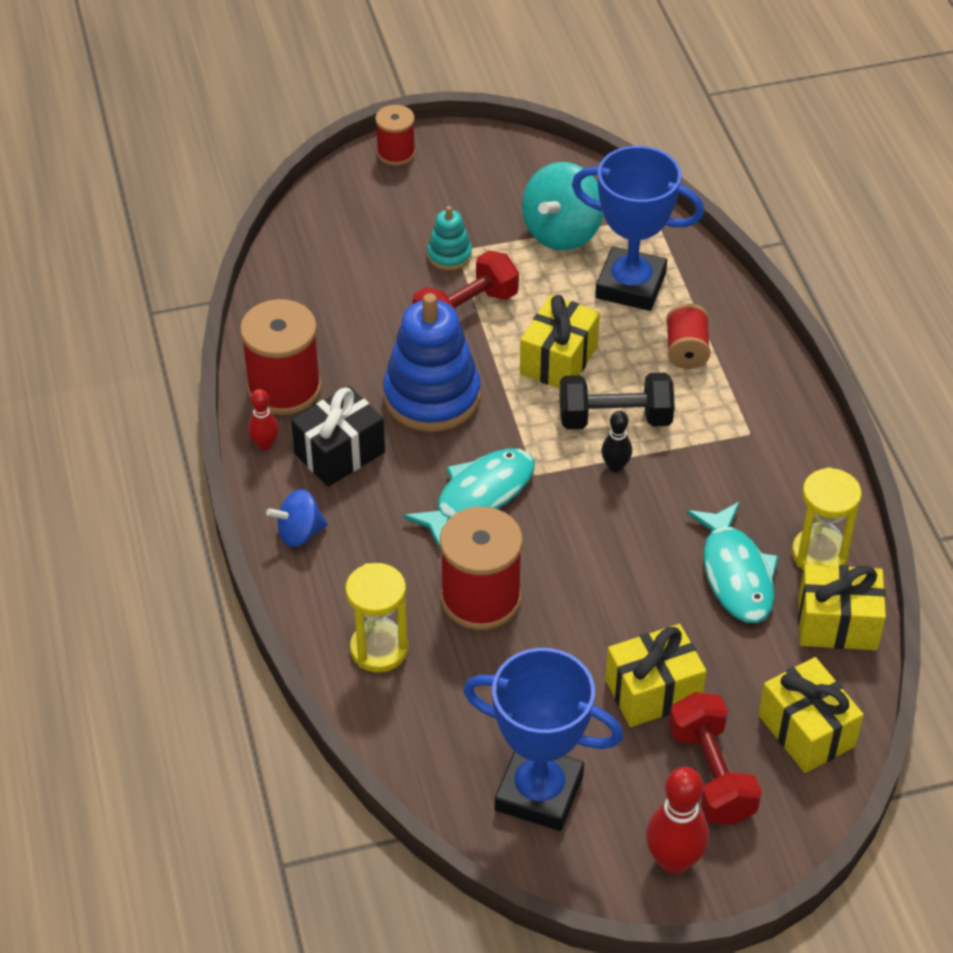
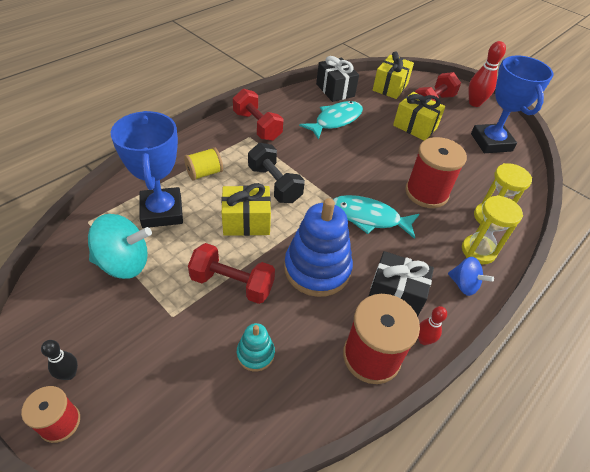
camera: 125 degrees left, 0 degrees up
turquoise stacking toy [427,206,472,271] -> turquoise stacking toy moved to [237,323,275,371]
black bowling pin [601,411,632,472] -> black bowling pin moved to [41,340,78,380]
red spool [666,303,711,369] -> yellow spool [184,147,223,181]
yellow hourglass [792,467,862,570] -> yellow hourglass moved to [462,195,523,264]
yellow gift [798,564,886,650] -> black gift [316,56,359,102]
none -> red dumbbell [233,89,283,141]

